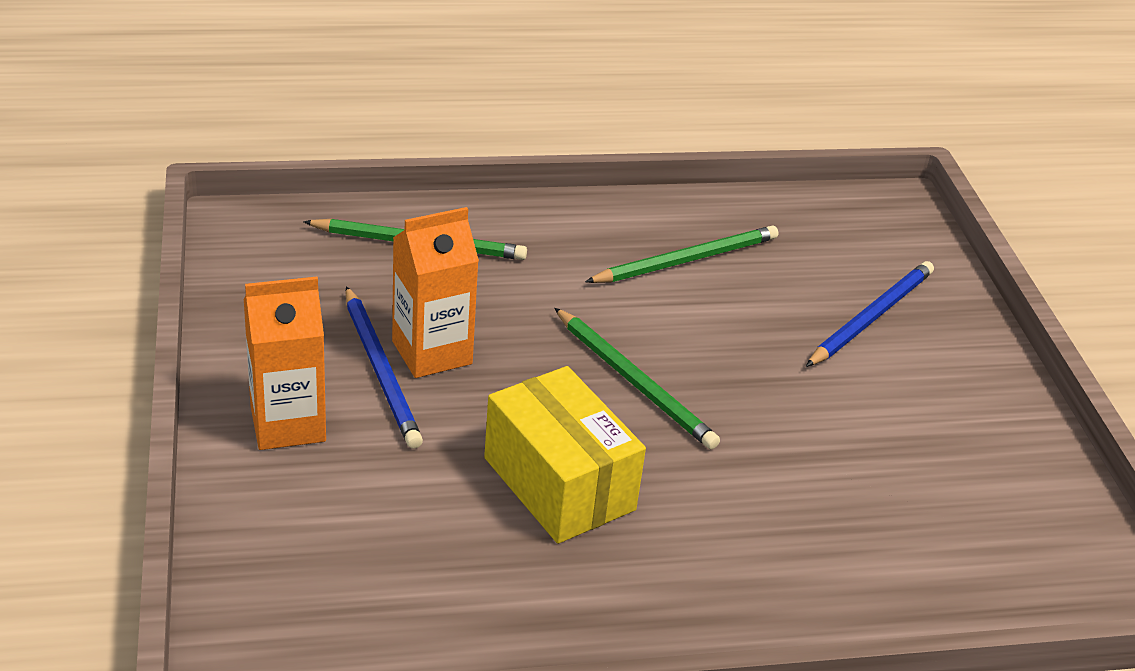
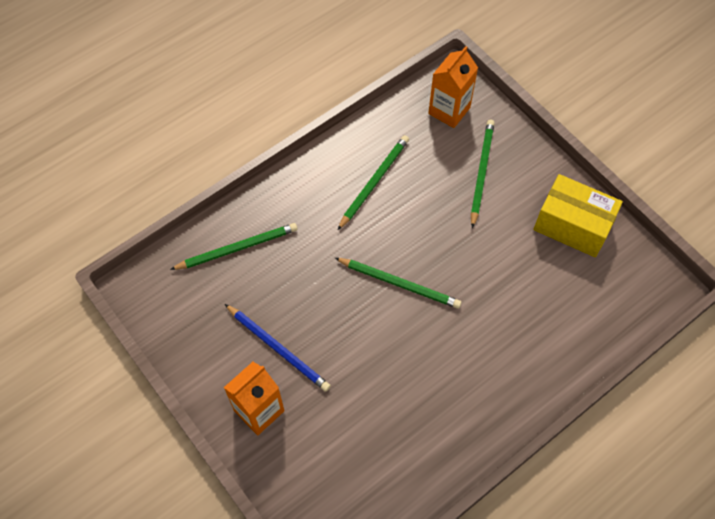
camera: 25 degrees left, 25 degrees up
orange carton [392,207,479,378] -> orange carton moved to [428,46,478,128]
yellow box [484,366,646,544] -> yellow box moved to [534,174,623,257]
blue pencil [806,261,934,367] -> green pencil [471,120,495,228]

